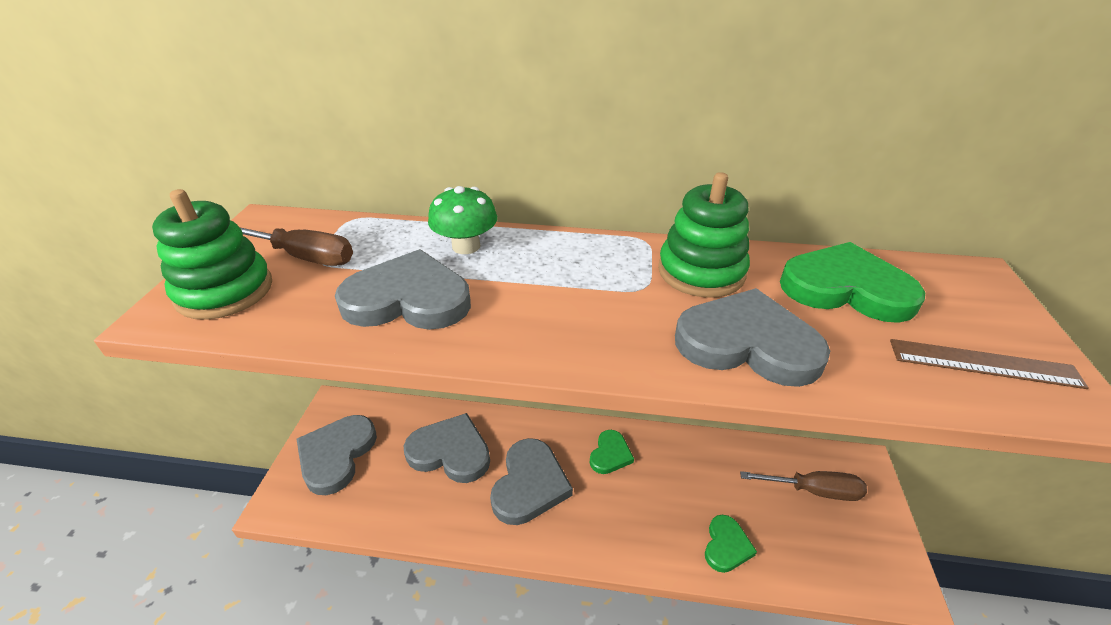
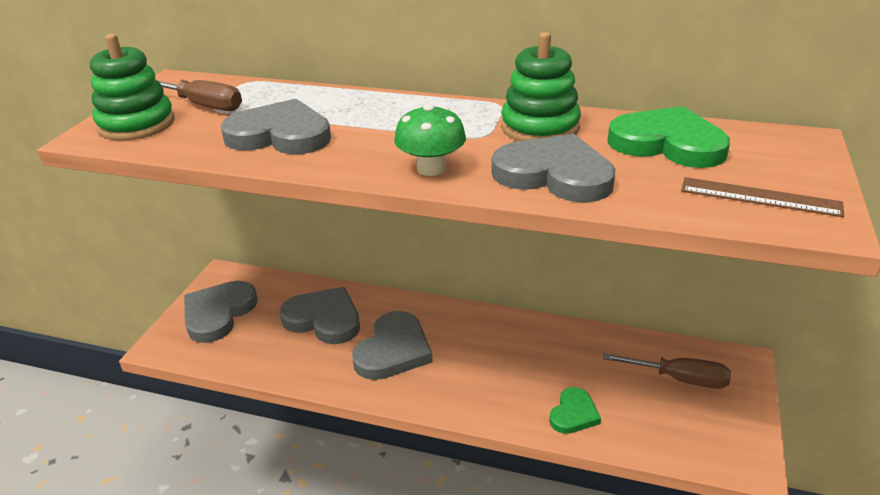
camera: 10 degrees right, 5 degrees down
green mushroom [428,186,497,254] -> green mushroom moved to [394,104,466,176]
green heart [590,430,634,474] -> none

